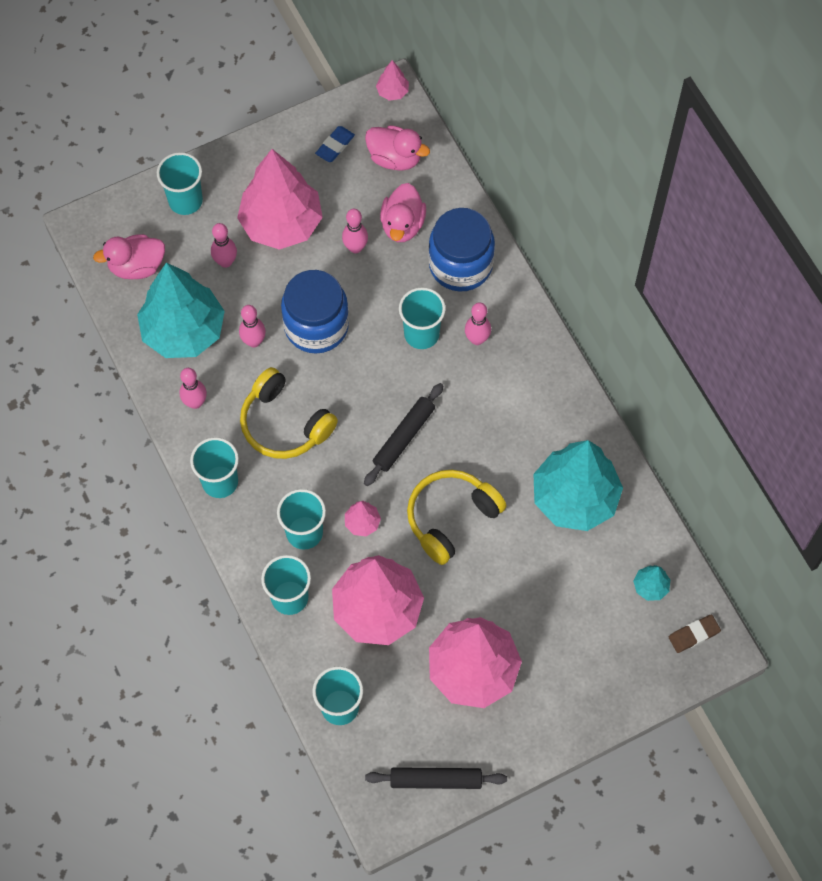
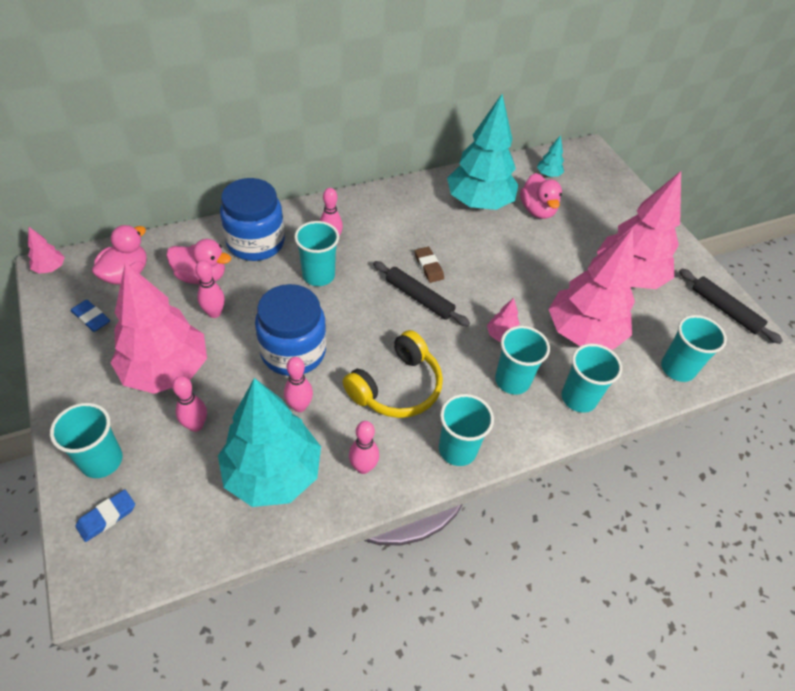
camera: 90 degrees left, 15 degrees down
pink duck [93,234,165,279] -> pink duck moved to [520,173,562,219]
black rolling pin [365,767,507,789] -> black rolling pin turned 45 degrees counterclockwise [679,269,783,344]
yellow headphones [407,470,506,565] -> none
brown eraser [669,614,721,653] -> brown eraser moved to [415,247,444,283]
none -> blue eraser [75,489,135,542]

